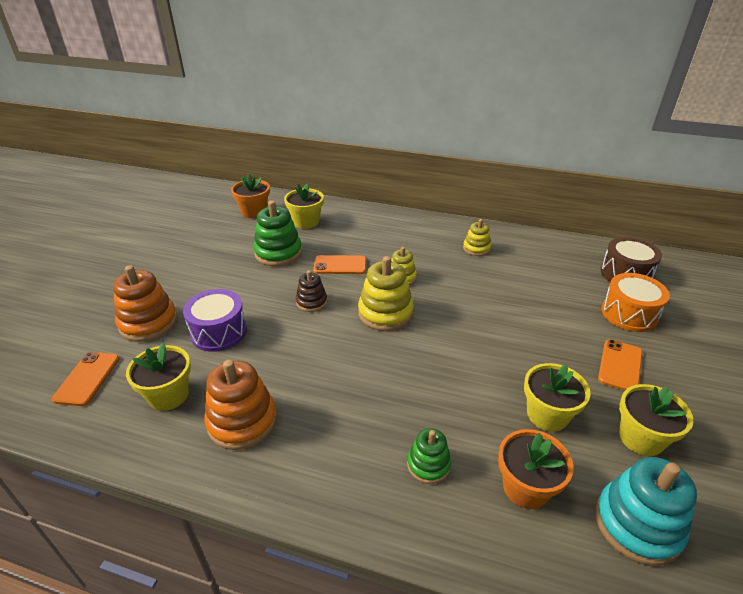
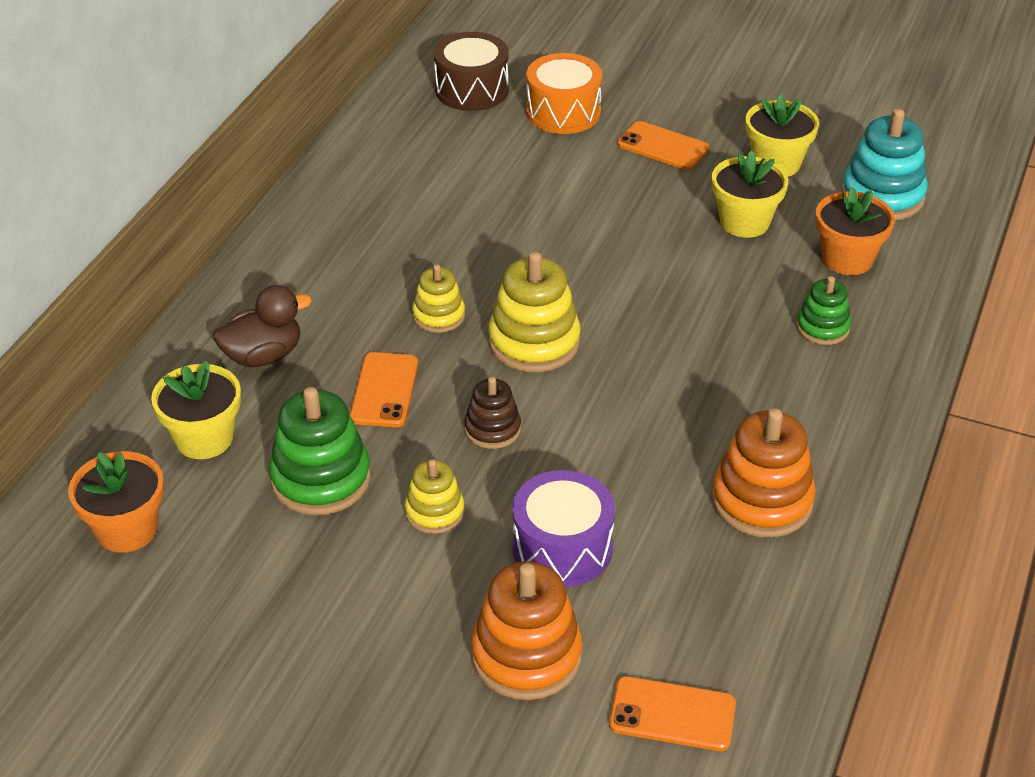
camera: 85 degrees left, 5 degrees up
yellow flower pot [126,343,191,411] -> none
yellow stacking toy [463,219,491,256] -> yellow stacking toy moved to [404,459,465,534]
none -> brown duck [213,285,312,367]

